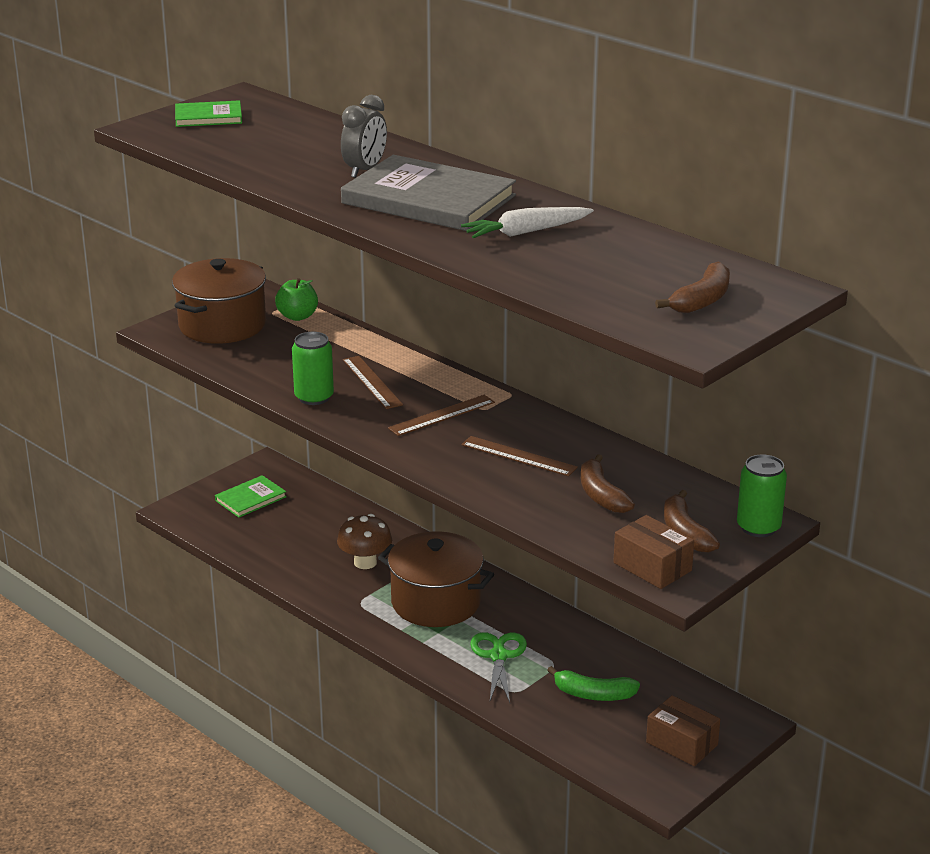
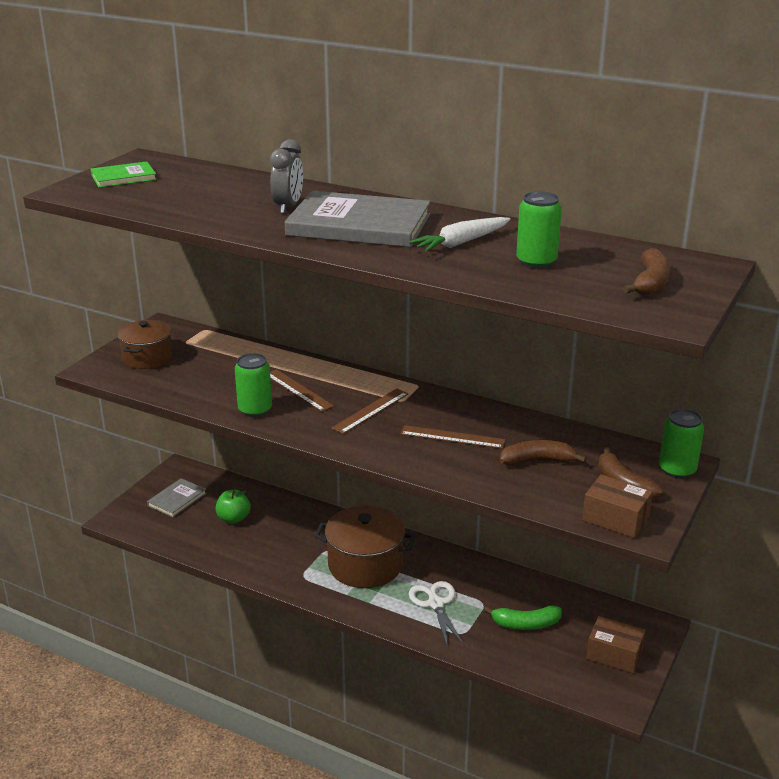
camera: 15 degrees left, 0 degrees up
brown pot [172,258,266,344] -> brown pot [117,320,172,369], size x0.66
green book [215,475,287,518] -> grey book [147,478,207,518]
green apple [275,278,318,321] -> green apple moved to [215,490,251,524]
brown mushroom [337,514,392,569] -> none
green scissors [470,633,527,703] -> white scissors [409,581,464,645]
brown banana [581,454,635,513] -> brown banana turned 120 degrees clockwise [500,440,587,465]
none -> green can [516,191,562,269]

